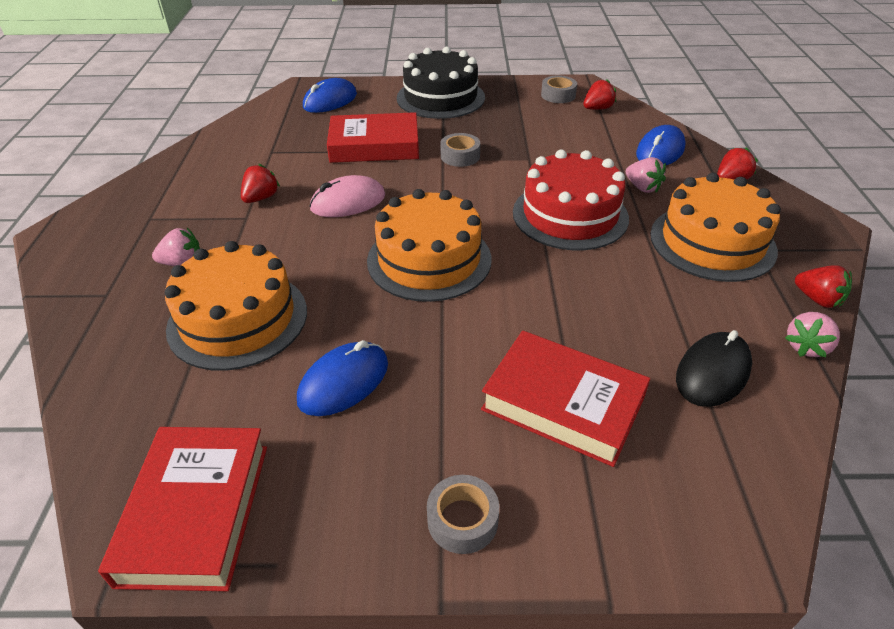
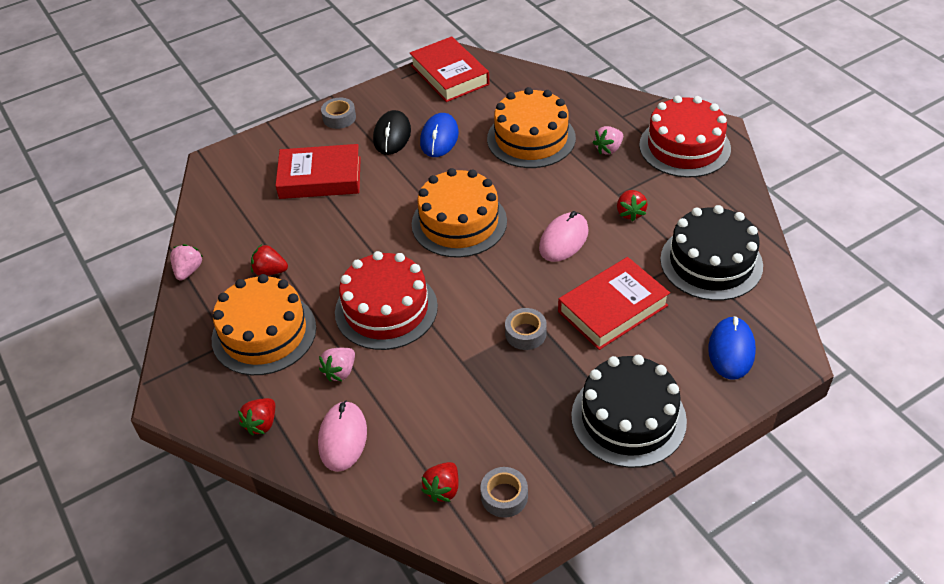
camera: 150 degrees right, 5 degrees up
pink strawberry [626,157,666,193] -> pink strawberry turned 75 degrees counterclockwise [319,348,355,382]
blue mouse [636,125,686,165] -> pink mouse [318,401,367,472]
black mouse [676,330,752,407] -> black mouse moved to [373,110,411,155]
red strawberry [795,265,852,308] -> red strawberry moved to [251,244,288,275]
none -> red cake [639,95,731,178]
none -> black cake [660,205,763,301]

